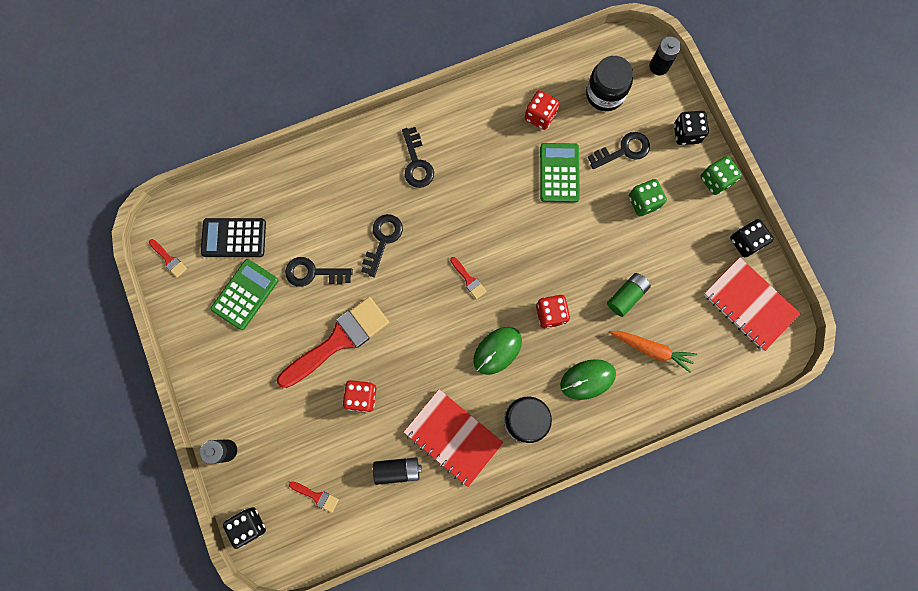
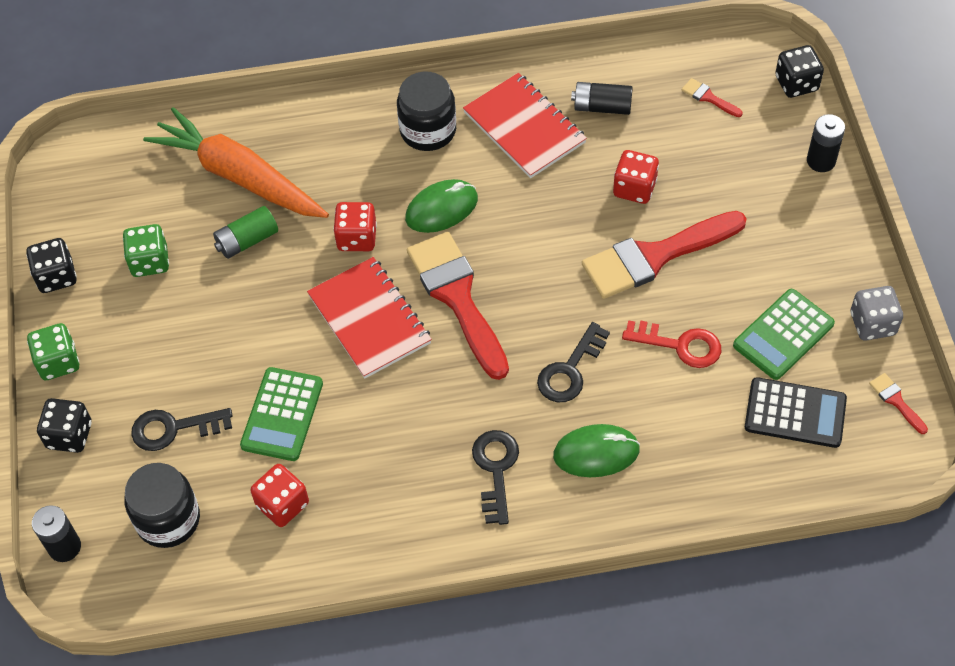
camera: 165 degrees left, 20 degrees down
black key [285,257,353,287] -> red key [622,320,721,368]
red brush [450,257,487,299] -> red brush [407,232,509,380], size x2.47
green mouse [560,359,616,400] -> green mouse moved to [553,424,640,477]
orange carrot [609,331,697,373] -> orange carrot [143,107,329,218], size x1.79
green dice [629,179,667,216] -> green dice moved to [123,224,169,277]
red notebook [703,257,801,351] -> red notebook moved to [307,257,432,378]
none -> grey dice [851,286,903,341]

